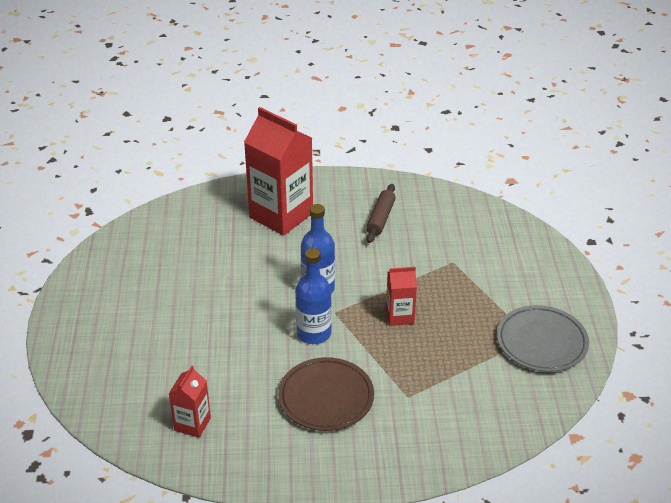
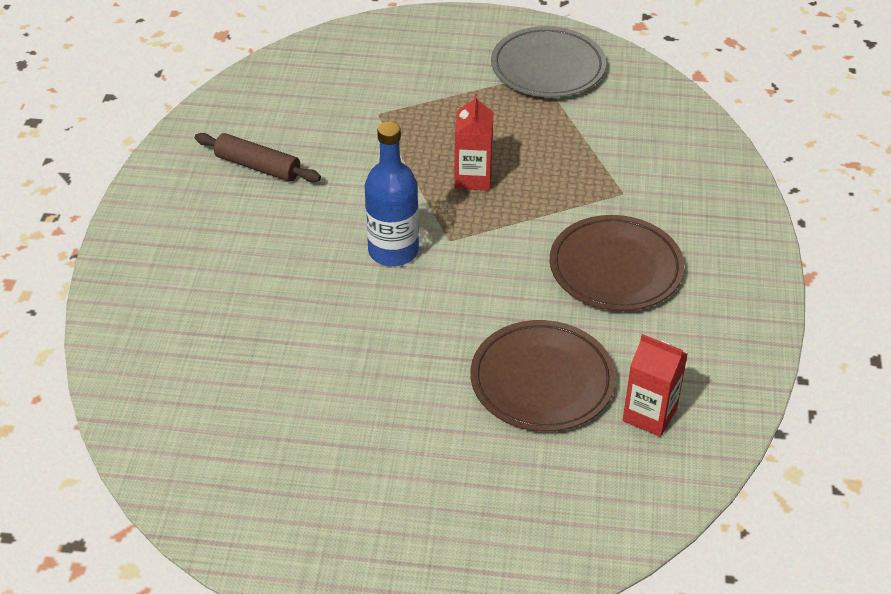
camera: 80 degrees left, 5 degrees up
red carton [244,107,313,236] -> none
blue bottle [295,248,332,344] -> none
none -> brown plate [470,320,616,432]

